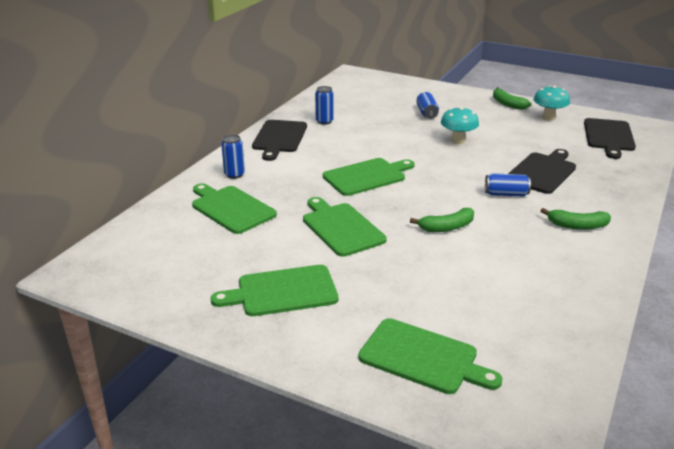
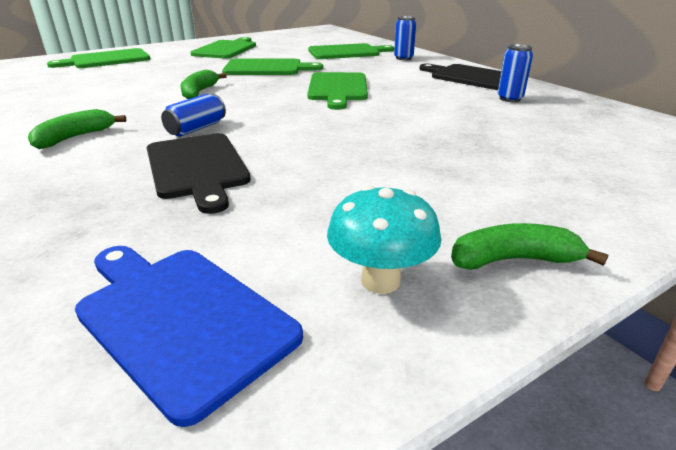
camera: 120 degrees right, 0 degrees up
blue can [416,92,439,119] -> none
turquoise mushroom [441,107,479,144] -> none
black cutting board [584,118,636,159] -> blue cutting board [75,246,303,427]

